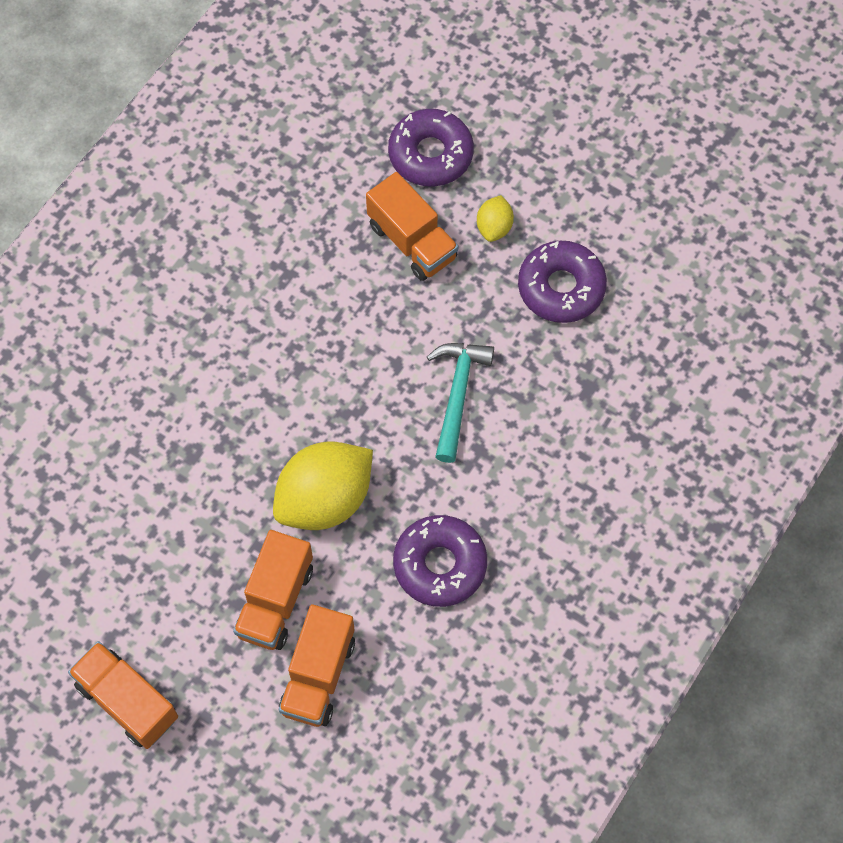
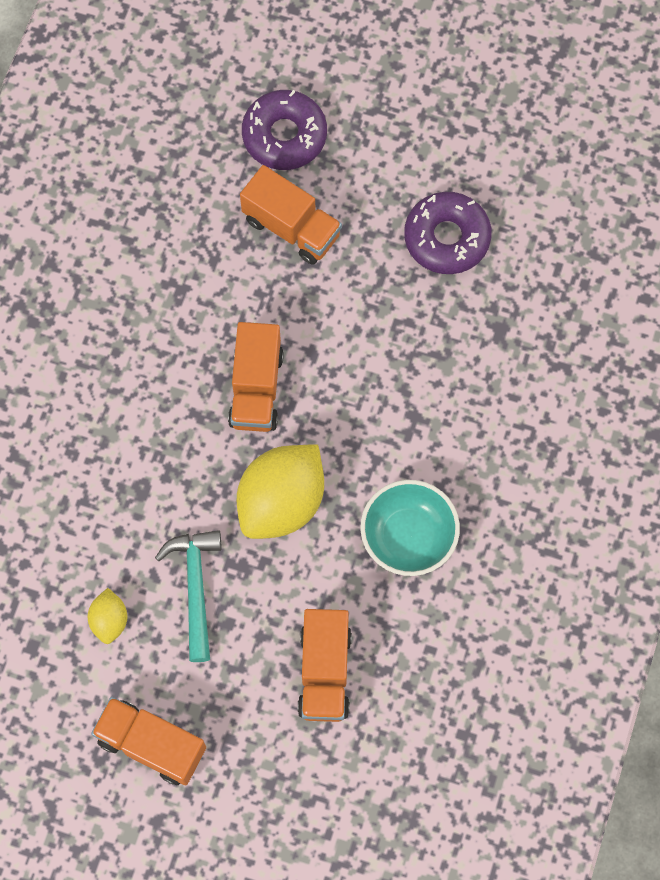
camera: 15 degrees left, 5 degrees up
orange truck [233,530,313,650] -> orange truck moved to [228,322,284,432]
purple donut [393,515,487,607] -> turquoise bowl [360,480,460,576]
turquoise hammer [427,343,494,463] -> turquoise hammer moved to [155,530,222,662]
yellow lemon [477,195,514,242] -> yellow lemon moved to [88,588,127,644]

